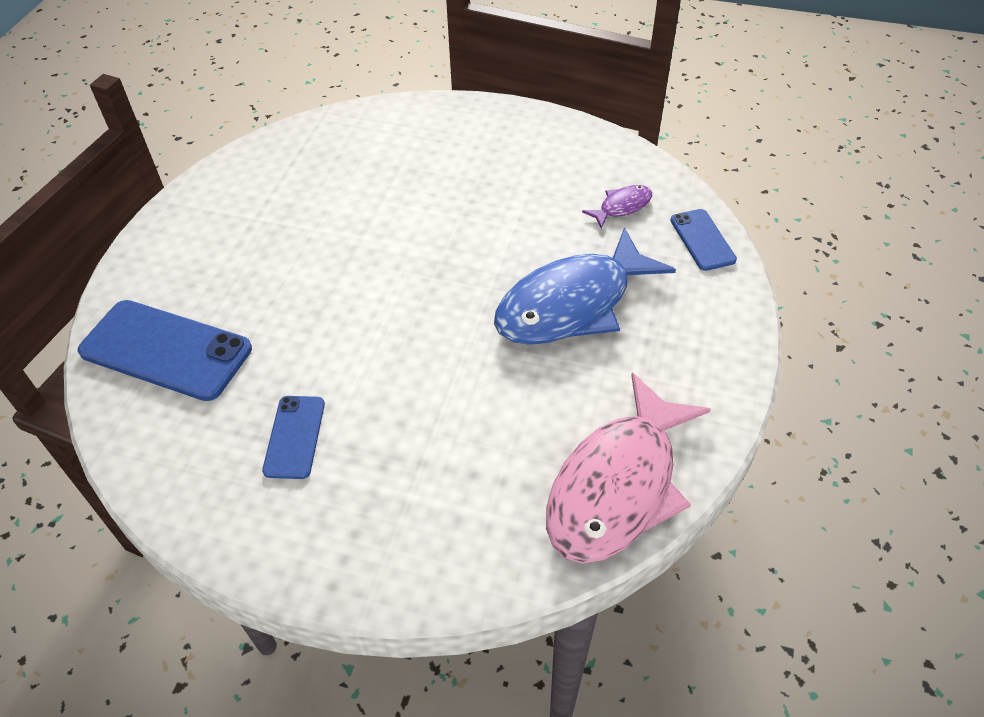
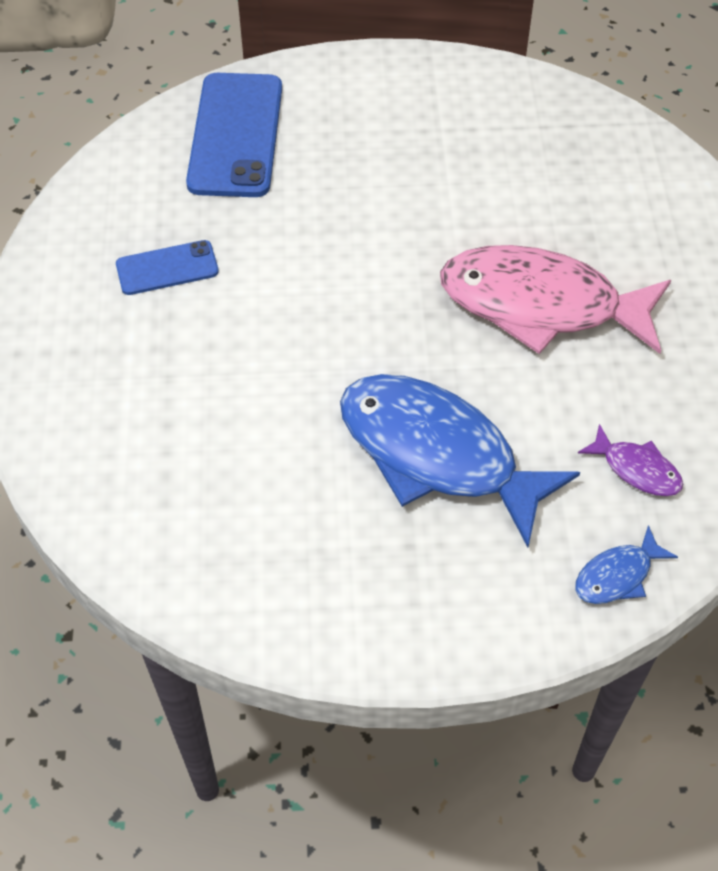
camera: 70 degrees right, 5 degrees up
pink fish [546,373,711,564] -> pink fish moved to [440,245,671,354]
blue phone [670,209,737,271] -> blue fish [575,525,678,604]

